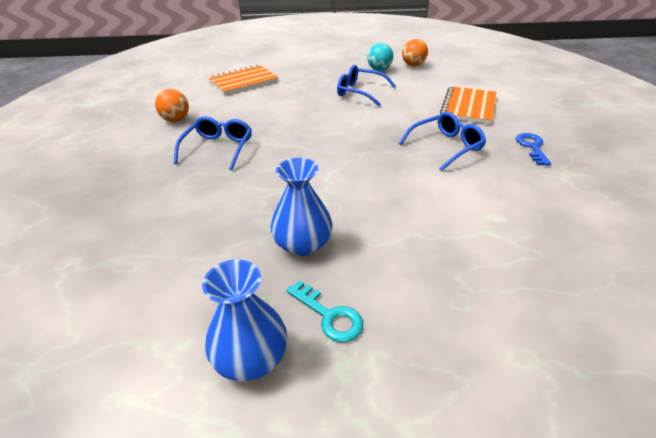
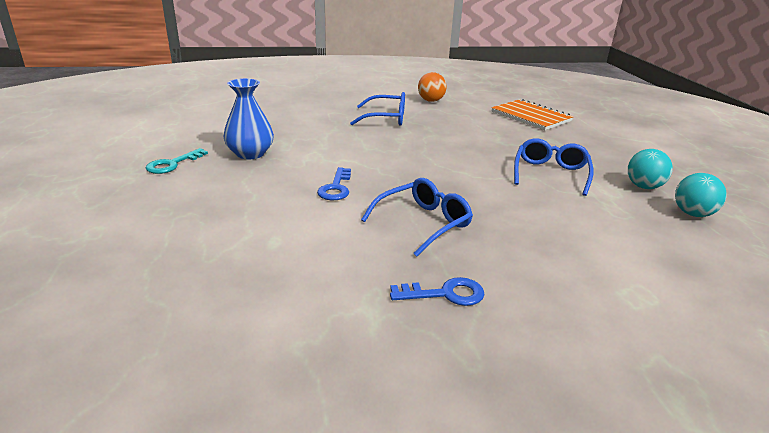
camera: 80 degrees right, 10 degrees down
blue vase [202,259,287,381] -> none
blue glasses [399,112,486,171] -> blue glasses turned 90 degrees counterclockwise [361,178,473,256]
orange ball [402,39,428,66] -> turquoise ball [675,173,727,217]
orange notebook [440,86,496,124] -> none
none -> blue key [317,167,351,200]

